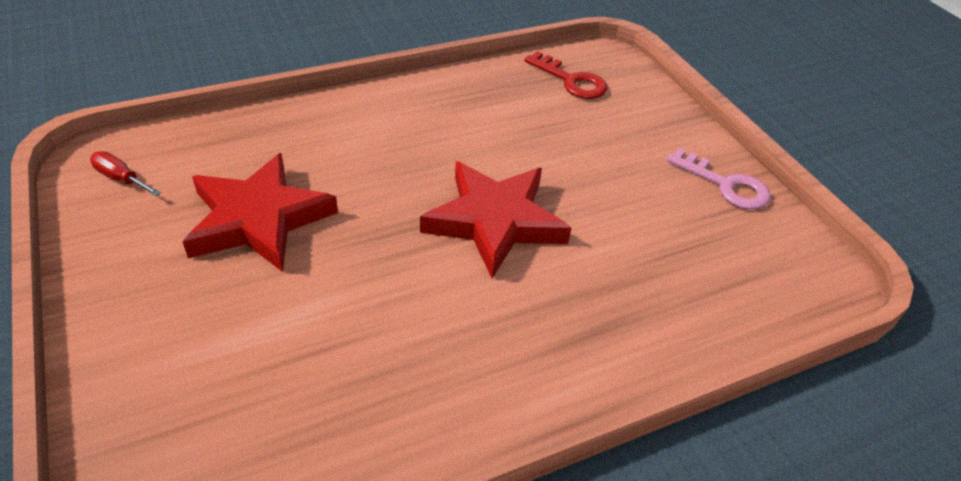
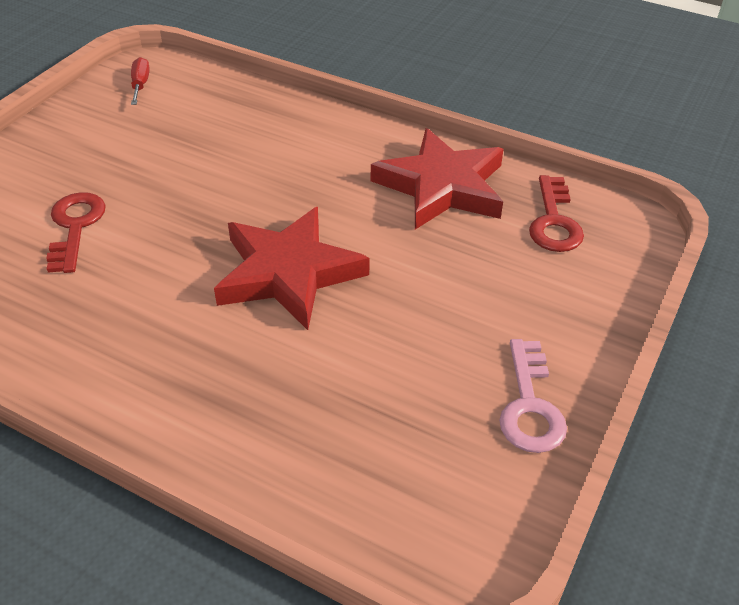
camera: 55 degrees right, 0 degrees up
red star [182,153,338,272] -> red star moved to [371,128,504,229]
none -> red key [46,192,106,273]

